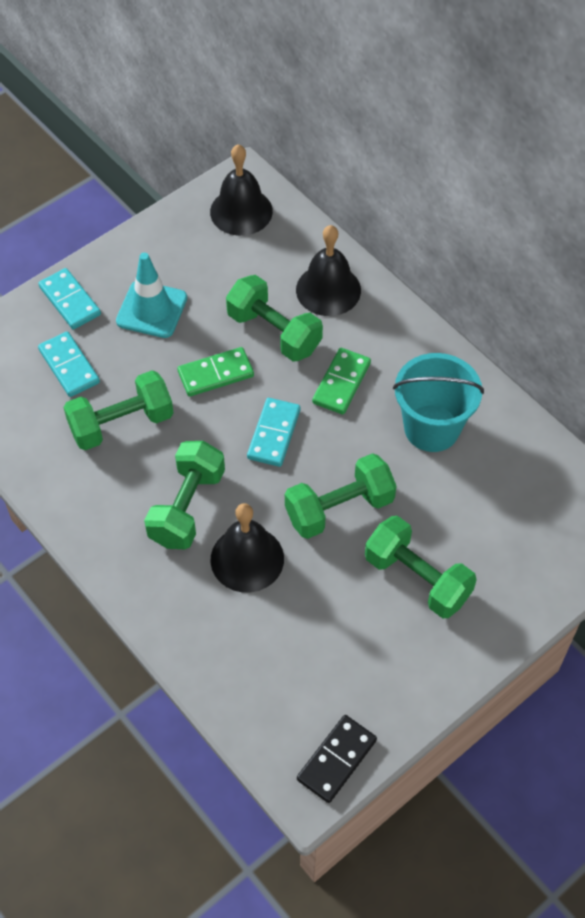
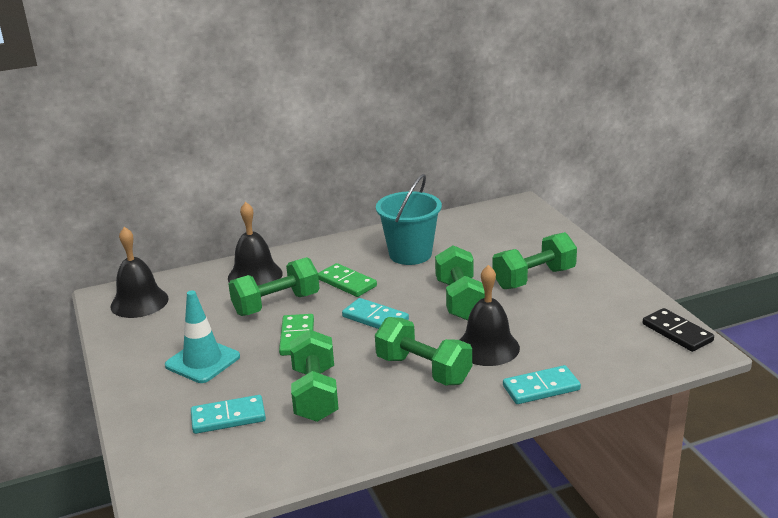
camera: 70 degrees left, 30 degrees down
turquoise domino [38,268,101,330] -> turquoise domino moved to [503,365,581,404]

